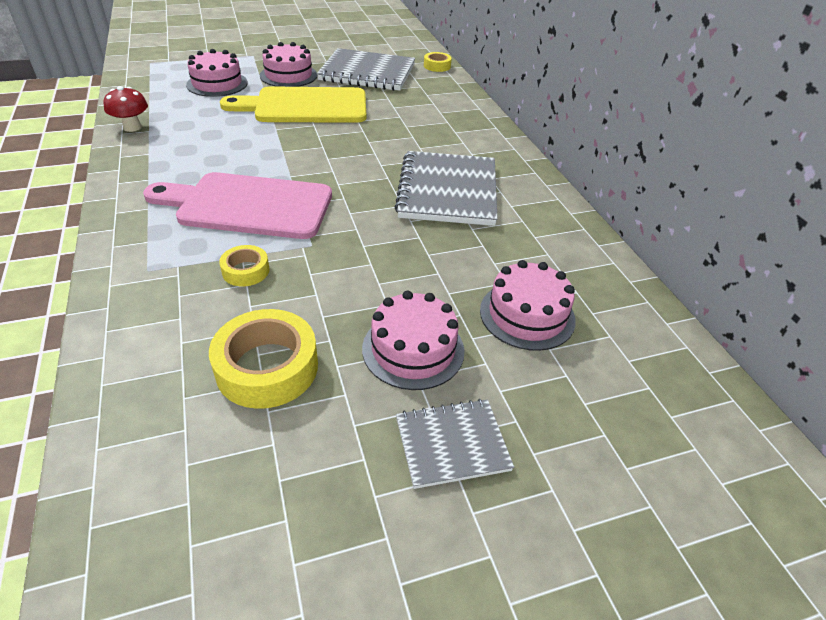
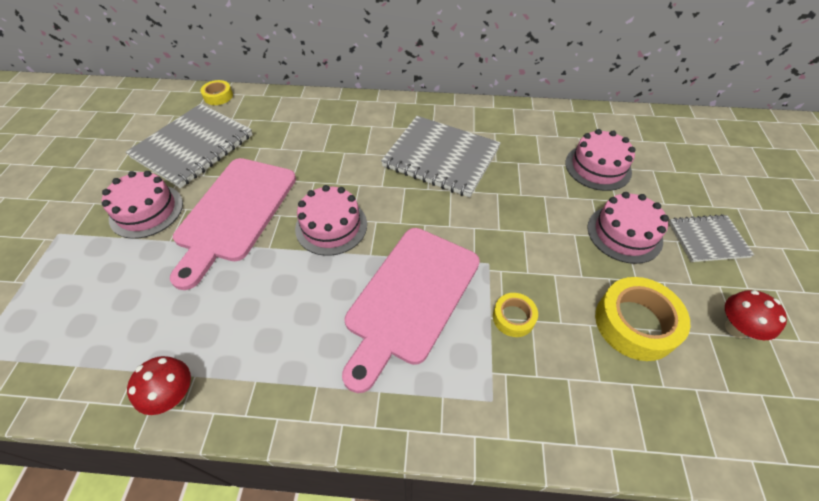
camera: 65 degrees left, 10 degrees up
pink cake [186,49,248,97] -> pink cake moved to [295,185,367,256]
yellow cutting board [220,86,366,123] -> pink cutting board [170,158,296,290]
grey notebook [396,399,514,489] -> grey notebook turned 75 degrees clockwise [668,214,754,262]
none -> red mushroom [725,290,787,340]

